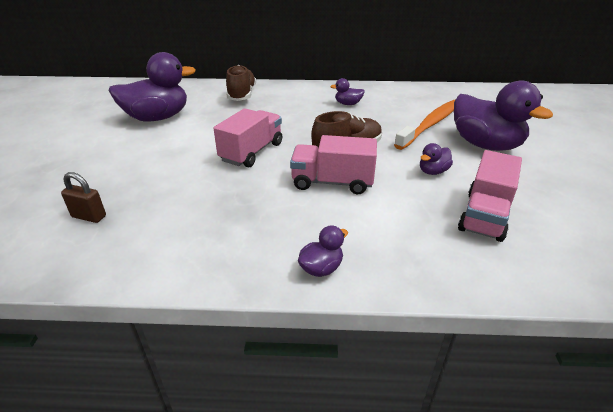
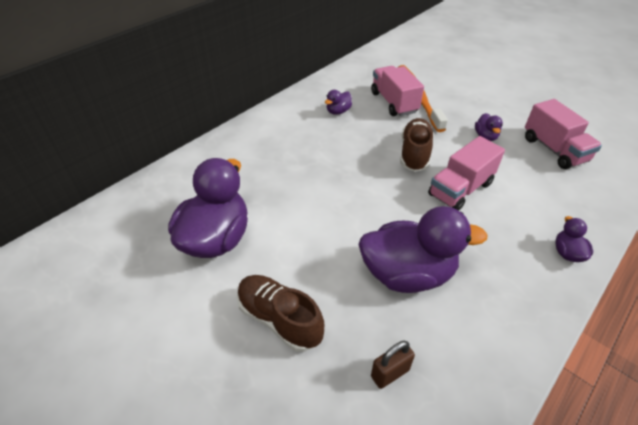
camera: 50 degrees left, 10 degrees up
pink truck [213,108,282,167] -> pink truck moved to [371,66,424,116]
brown shoe [226,65,256,101] -> brown shoe moved to [237,275,324,352]
purple duck [454,80,553,151] -> purple duck moved to [358,206,488,293]

